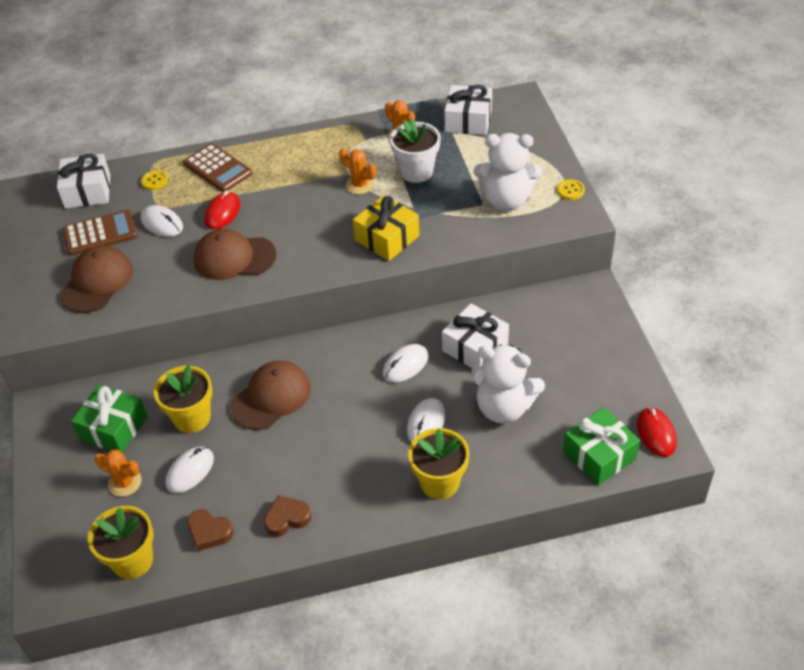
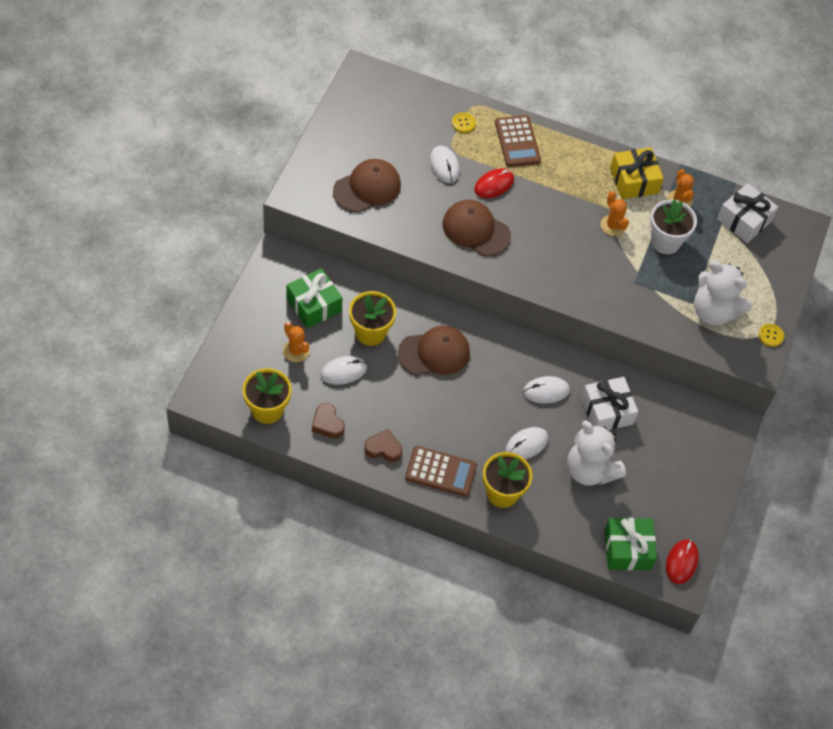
camera: 25 degrees right, 10 degrees up
white gift [57,154,110,209] -> none
brown calculator [63,210,138,256] -> brown calculator moved to [405,446,477,497]
yellow gift [353,195,419,261] -> yellow gift moved to [610,147,664,199]

